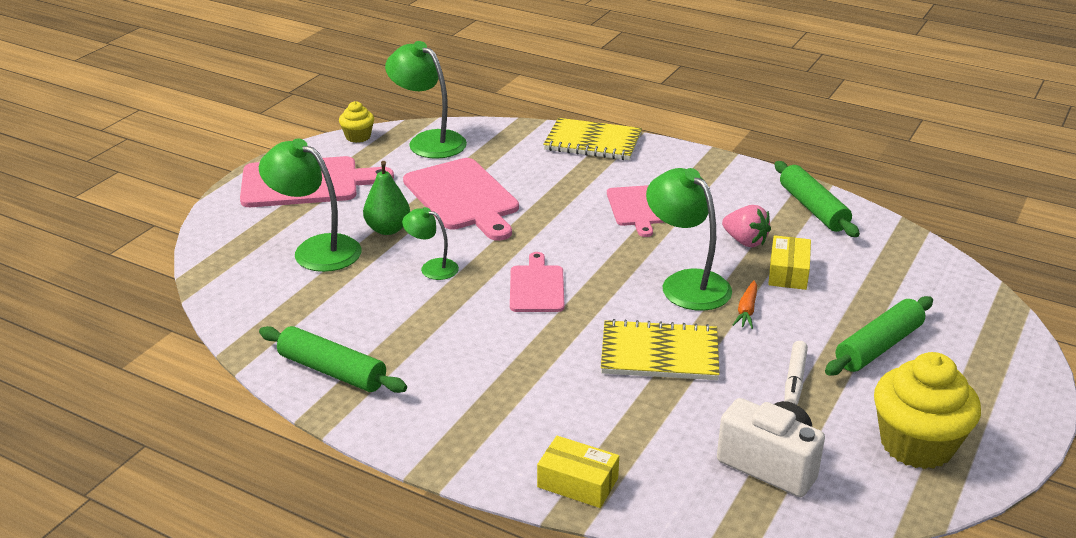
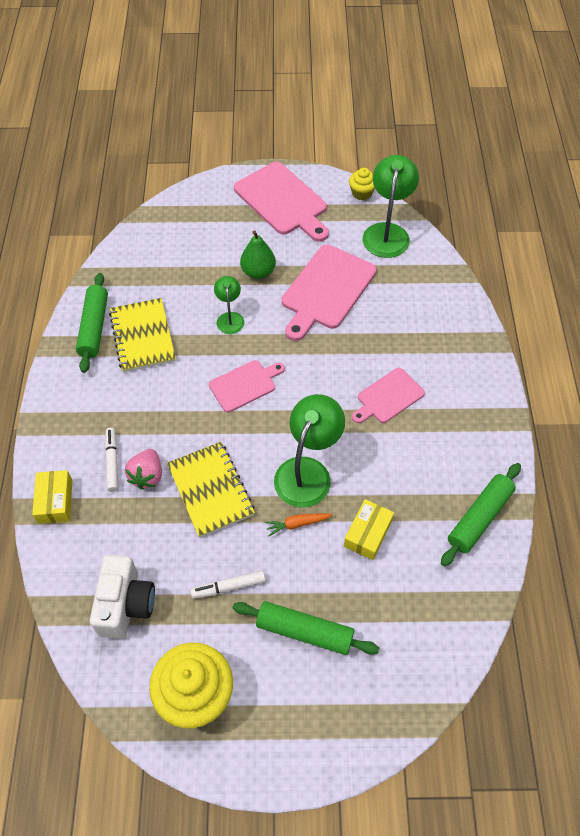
camera: 60 degrees right, 25 degrees up
green lamp [259,139,361,272] -> none
yellow notebook [543,118,642,160] -> yellow notebook moved to [109,298,176,372]
pink strawberry [722,205,771,247] -> pink strawberry moved to [125,449,162,490]
yellow box [768,235,811,290] -> yellow box turned 45 degrees counterclockwise [344,499,394,560]
none -> white marker [105,428,118,492]

